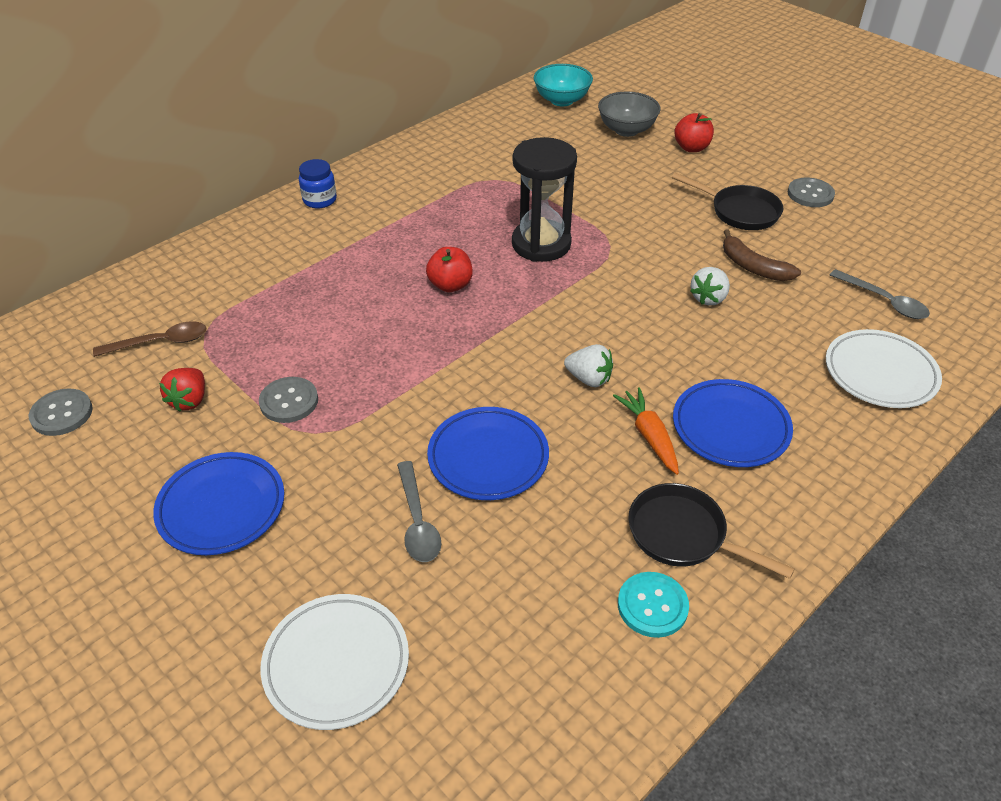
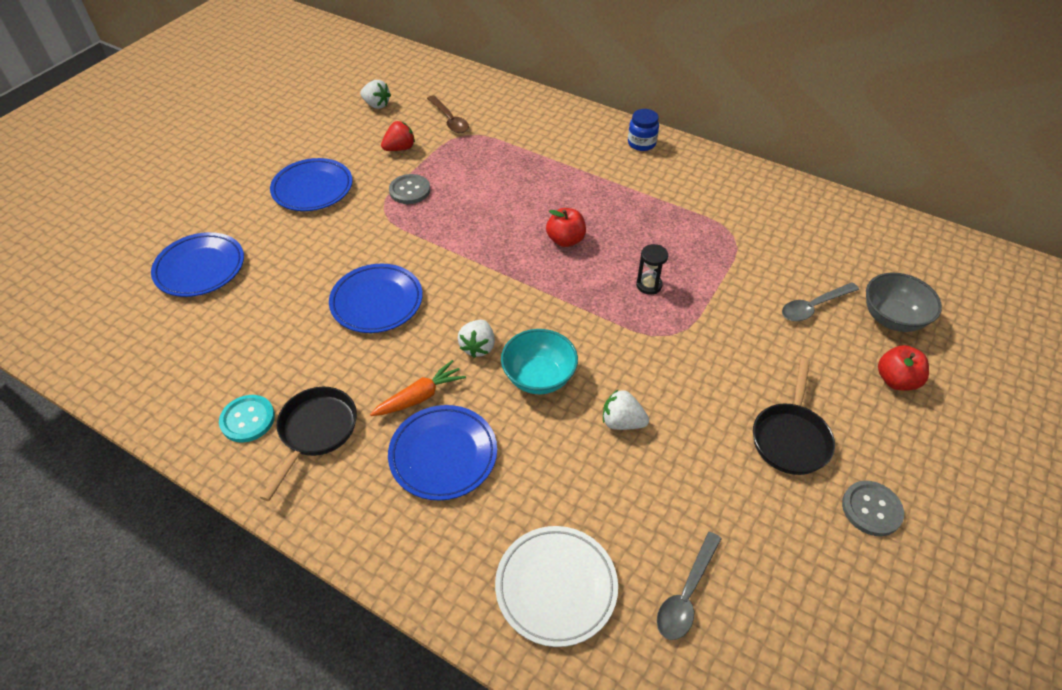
camera: 75 degrees right, 5 degrees up
grey button [29,389,93,436] -> white strawberry [360,80,391,109]
red strawberry [159,368,205,412] -> red strawberry turned 150 degrees clockwise [381,121,415,151]
white plate [260,594,409,730] -> blue plate [151,232,244,297]
grey spoon [397,461,441,562] -> grey spoon moved to [782,282,859,322]
black hourglass [512,137,577,262] -> black hourglass [636,244,668,295], size x0.46
turquoise bowl [534,64,593,106] -> turquoise bowl moved to [501,329,578,394]
brown banana [723,229,801,281] -> none

